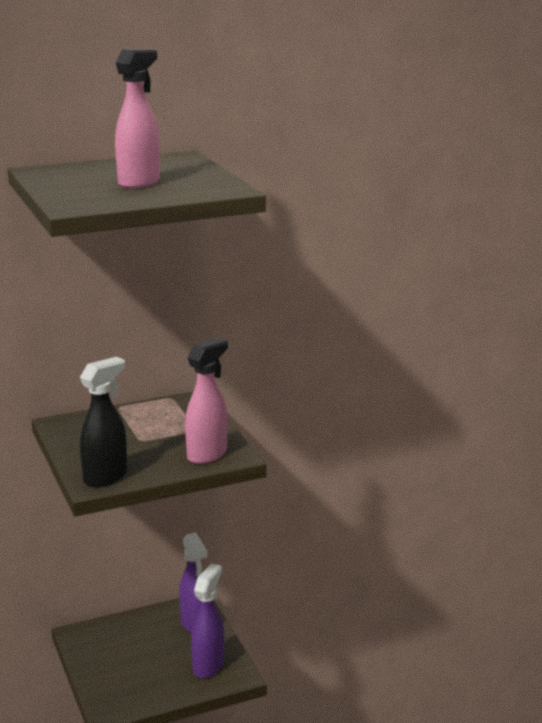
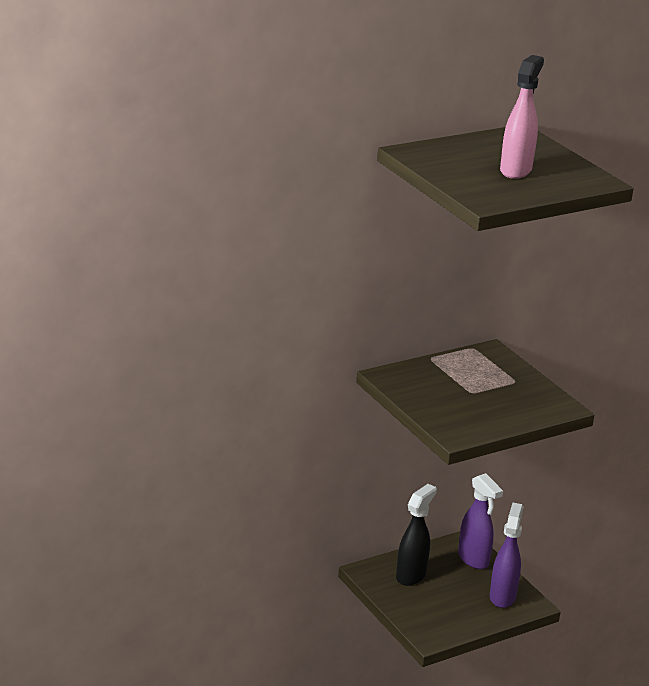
camera: 10 degrees left, 5 degrees up
black spray bottle [80,357,127,487] -> black spray bottle moved to [396,484,437,586]
pink spray bottle [185,338,228,464] -> none

